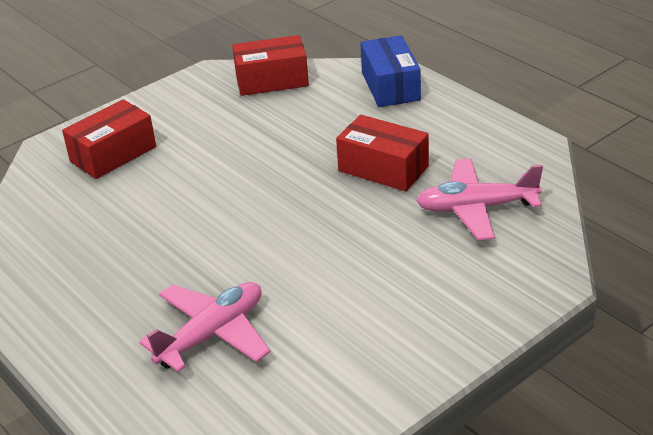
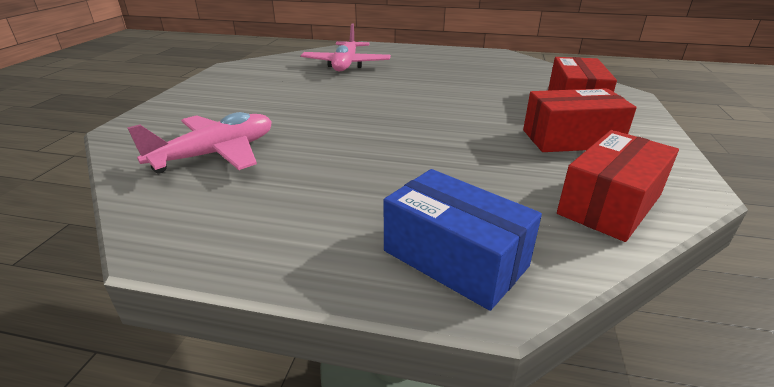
camera: 140 degrees right, 5 degrees down
red box [336,115,429,191] -> red box moved to [523,88,637,152]

